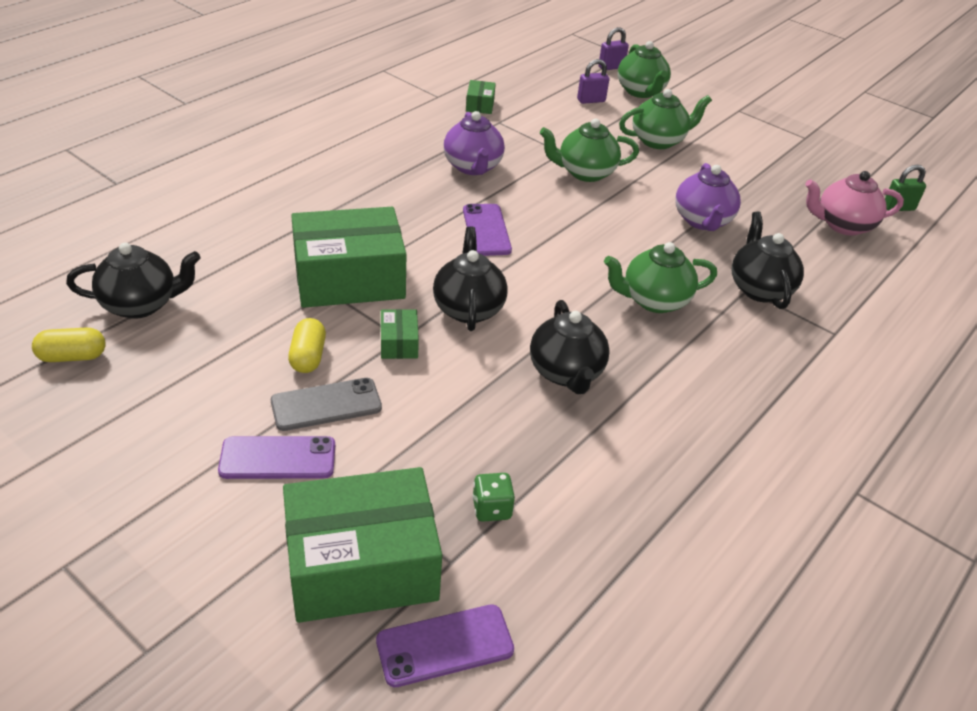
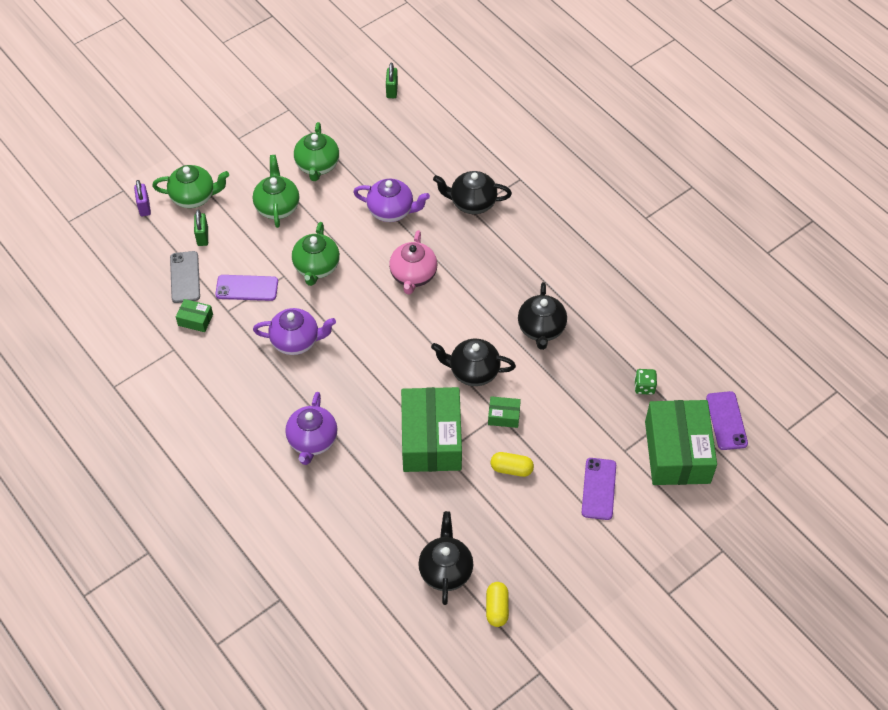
camera: 75 degrees left, 15 degrees up
grey phone [271,378,382,431] -> grey phone moved to [170,251,200,303]
purple phone [463,204,512,256] -> purple phone moved to [215,275,278,301]
black teapot [530,300,610,394] -> black teapot turned 90 degrees clockwise [518,282,567,350]
purple padlock [577,59,609,104] -> green padlock [194,210,208,246]
green teapot [604,242,717,313] -> green teapot moved to [294,122,339,181]
pink teapot [805,171,904,236] -> pink teapot moved to [389,230,437,294]
none -> purple teapot [285,392,338,465]

